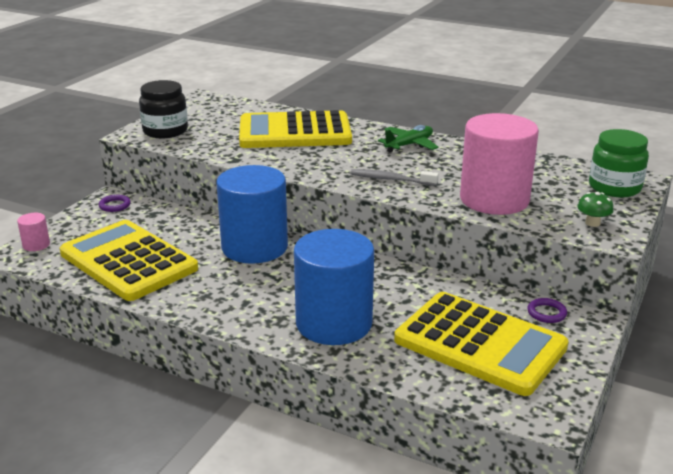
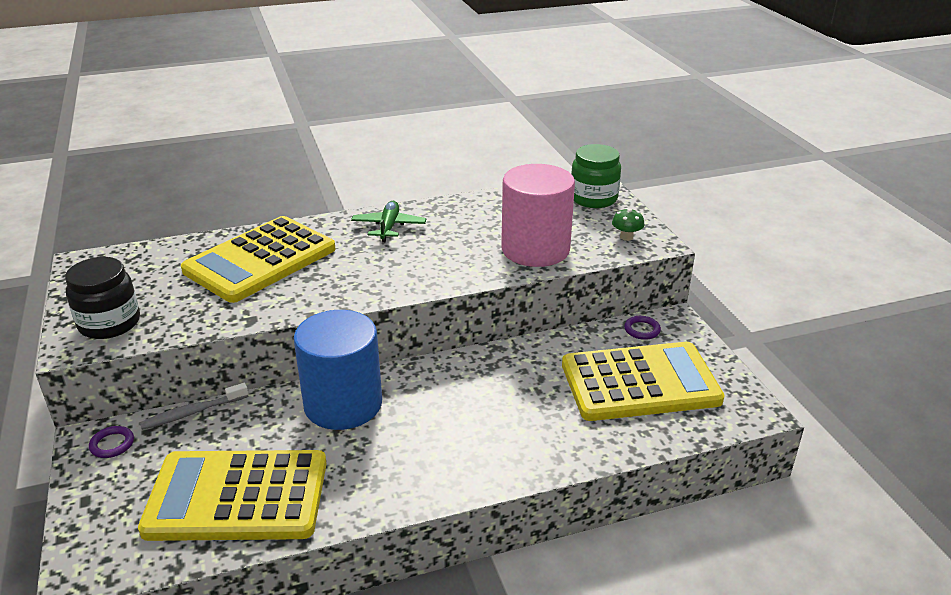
camera: 45 degrees left, 5 degrees up
pink cylinder [17,213,50,251] -> none
blue cylinder [294,229,374,345] -> none
grey toothbrush [350,169,439,186] -> grey toothbrush moved to [140,383,248,430]

